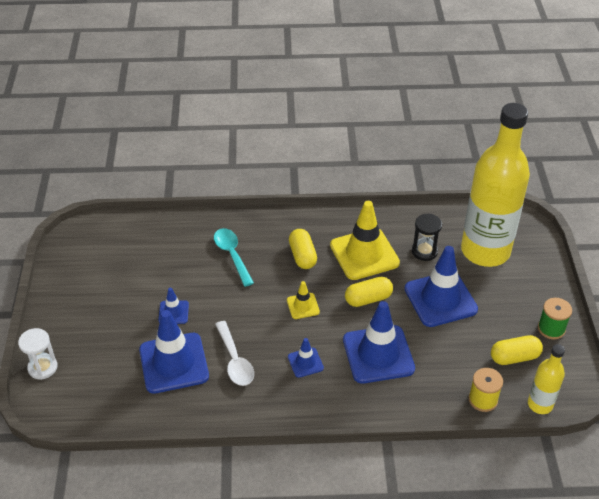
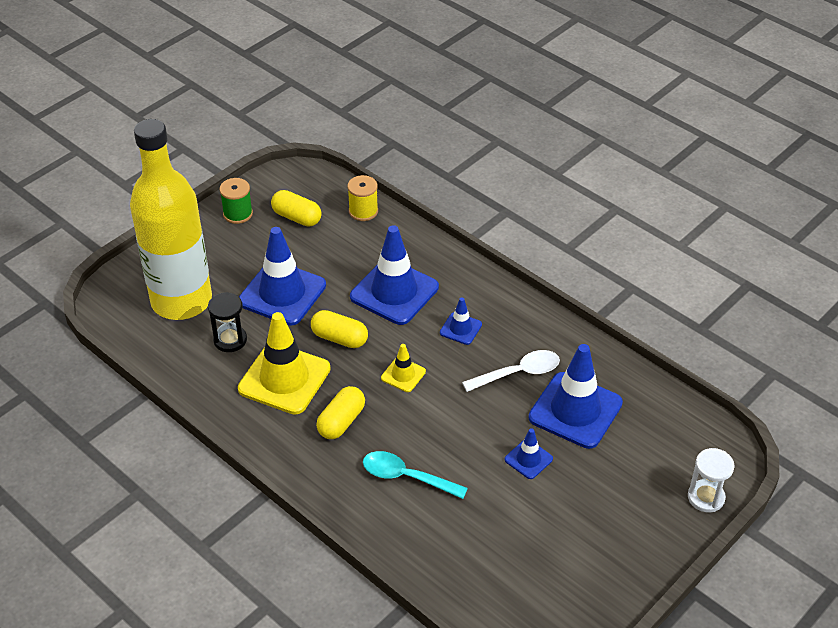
camera: 135 degrees left, 0 degrees up
turquoise spoon [214,228,254,287] -> turquoise spoon turned 90 degrees clockwise [363,451,468,499]
white spoon [215,321,254,386] -> white spoon turned 45 degrees clockwise [462,350,560,392]
yellow bottle [528,344,565,414] -> none

